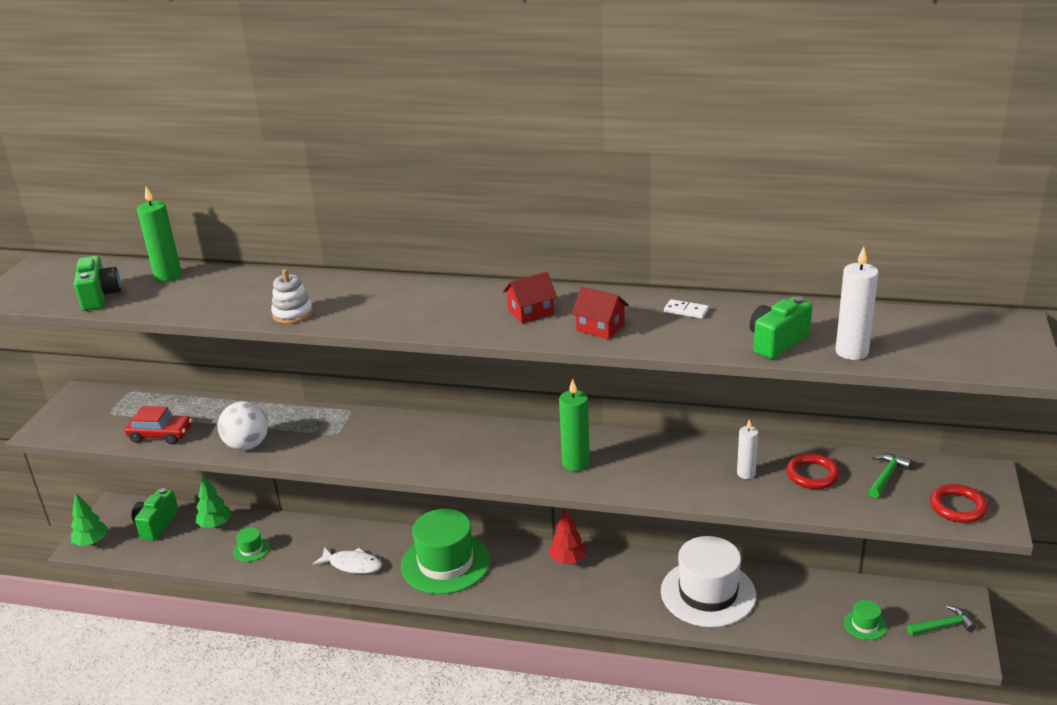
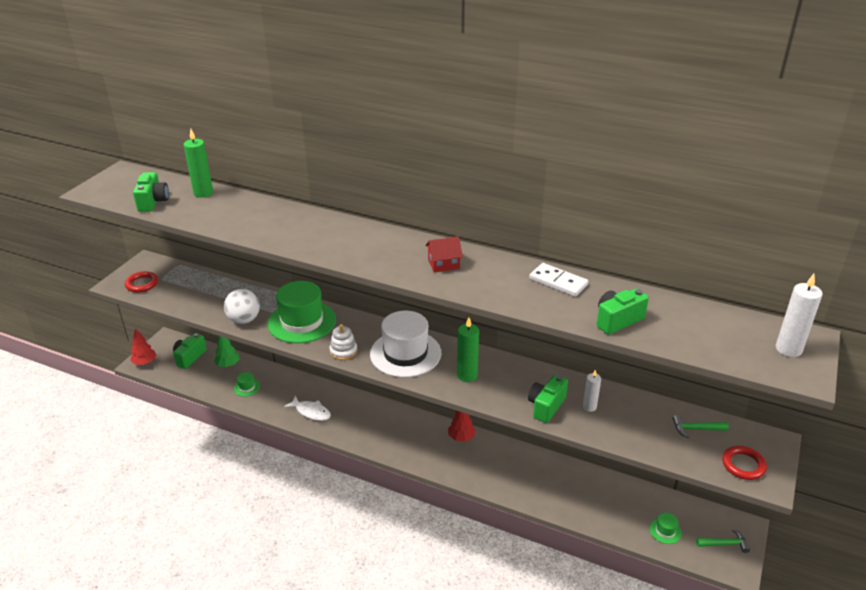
camera: 10 degrees right, 5 degrees up
green tree [71,492,108,546] -> red tree [130,328,156,365]
red car [125,406,192,445] -> none
white stacking toy [271,269,313,324] -> white stacking toy moved to [329,324,358,360]
green hat [401,509,491,594] -> green hat moved to [268,281,336,343]
red house [571,287,629,339] -> none
white hat [661,536,756,627] -> white hat moved to [370,311,441,378]
white domino [664,299,709,319] -> white domino [529,263,588,297], size x1.71
red ring [786,453,840,489] -> red ring moved to [125,271,158,293]
white candle [836,247,878,360] -> white candle moved to [776,274,823,357]
green hammer [868,454,912,498] -> green hammer turned 135 degrees counterclockwise [672,415,729,438]
none -> green camera [528,375,568,423]

